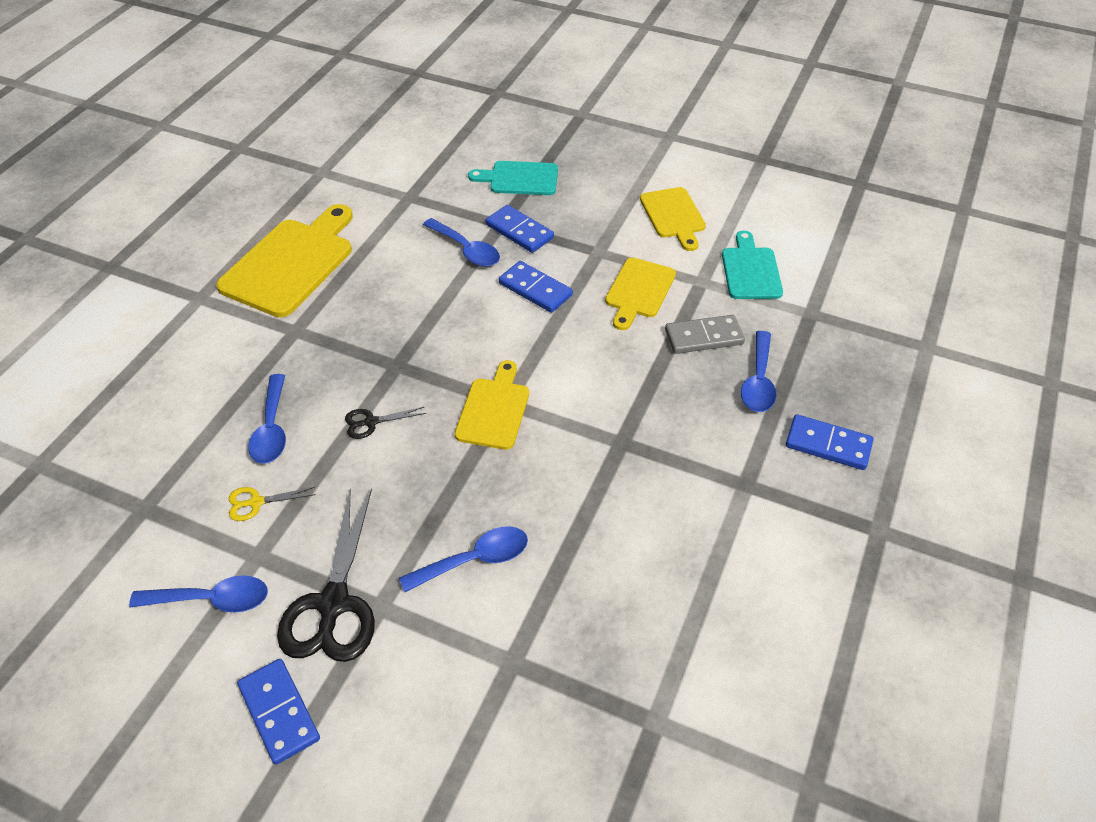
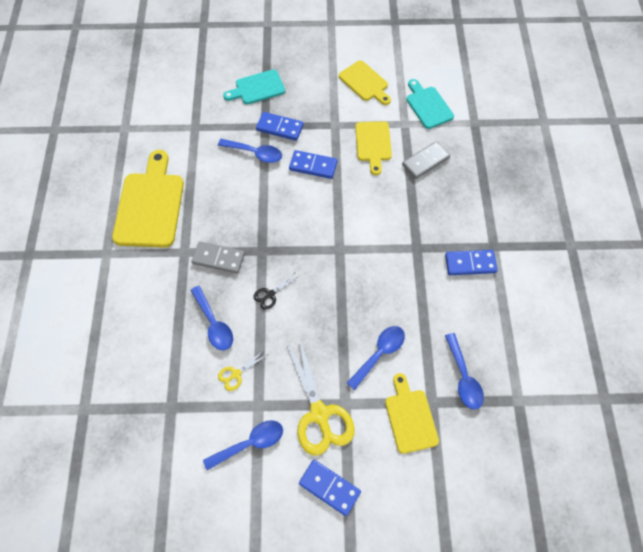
camera: 25 degrees left, 15 degrees up
black scissors [277,488,375,662] -> yellow scissors [286,339,355,455]
yellow cutting board [455,360,529,450] -> yellow cutting board moved to [385,373,439,454]
blue spoon [741,331,776,412] -> blue spoon moved to [445,333,484,409]
blue domino [786,414,873,470] -> blue domino moved to [445,250,498,275]
none -> grey domino [192,241,245,274]

